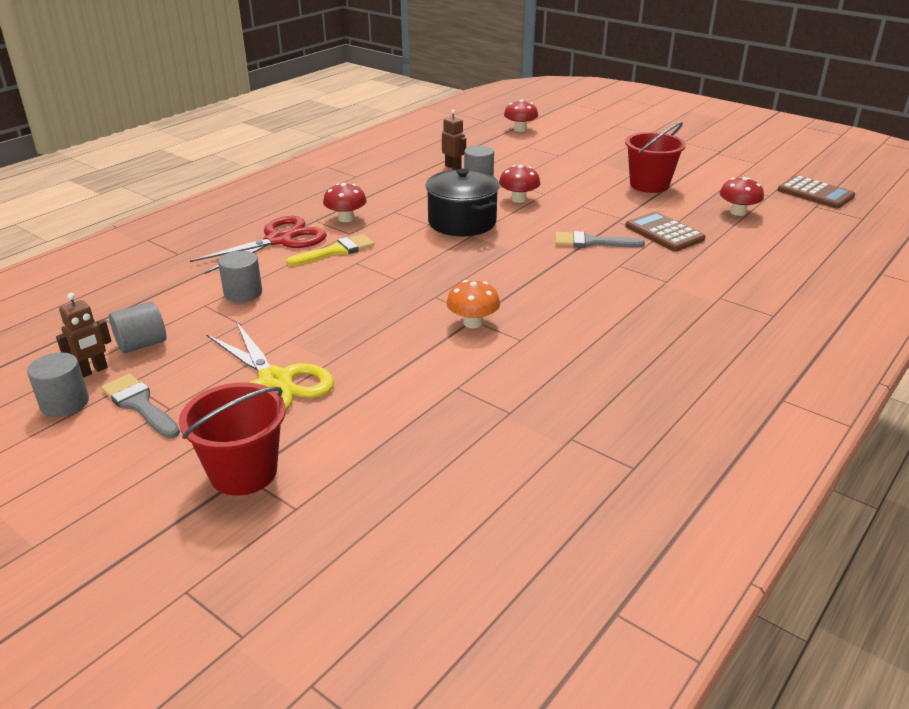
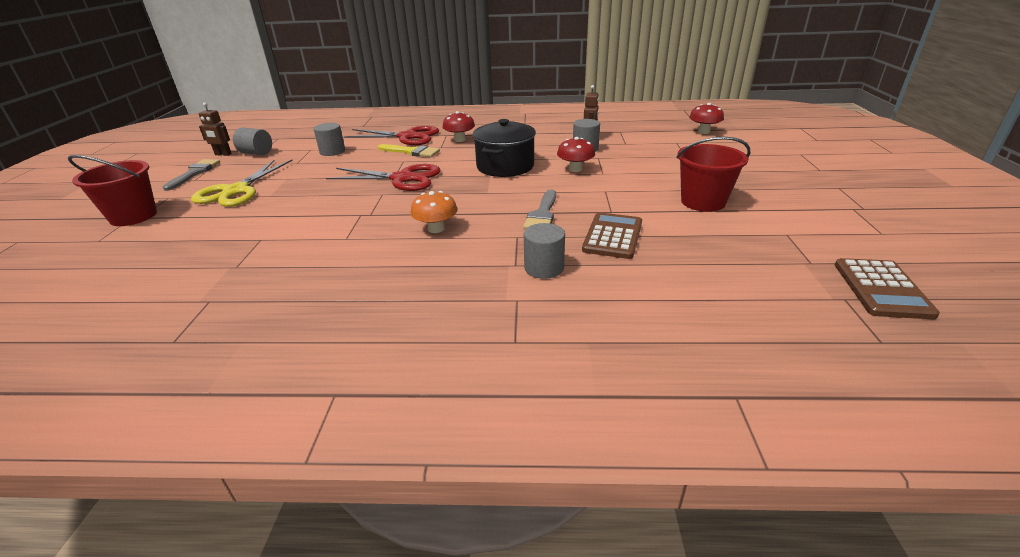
camera: 55 degrees right, 0 degrees up
grey cylinder [27,352,89,417] -> grey cylinder moved to [524,223,565,279]
orange mushroom [446,280,500,328] -> orange mushroom moved to [410,191,458,233]
grey brush [555,231,645,248] -> grey brush turned 135 degrees counterclockwise [523,189,556,230]
red mushroom [720,177,764,216] -> none
none -> red scissors [326,164,441,191]

